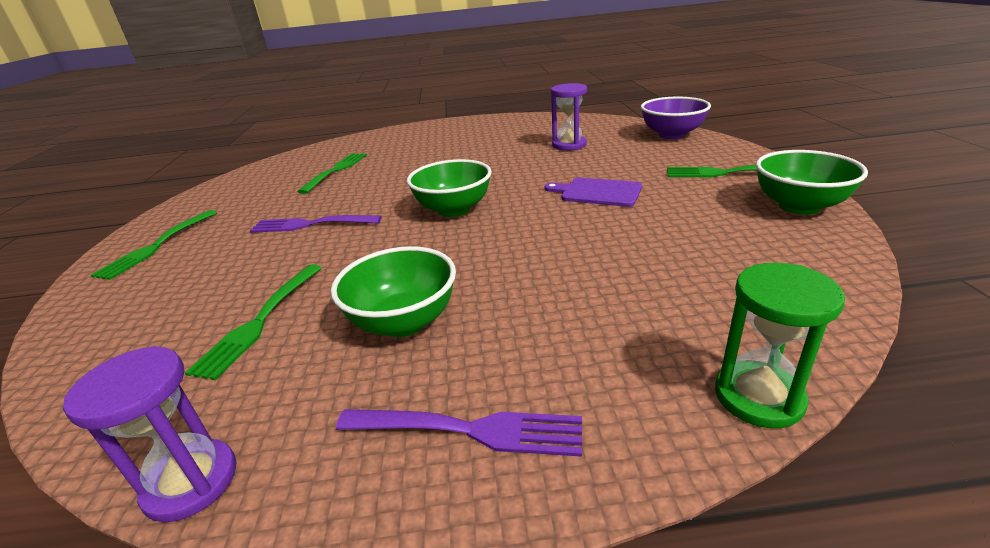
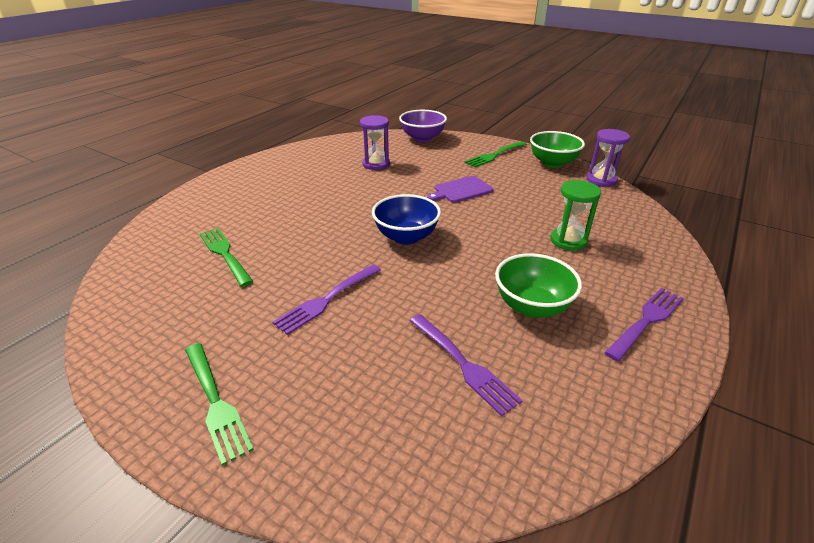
camera: 55 degrees left, 5 degrees up
purple hourglass [63,346,237,522] -> purple hourglass moved to [587,129,630,187]
green fork [185,264,322,380] -> purple fork [410,314,523,416]
green bowl [407,159,492,217] -> blue bowl [372,194,441,245]
green hourglass [715,263,845,428] -> green hourglass moved to [551,180,601,251]

